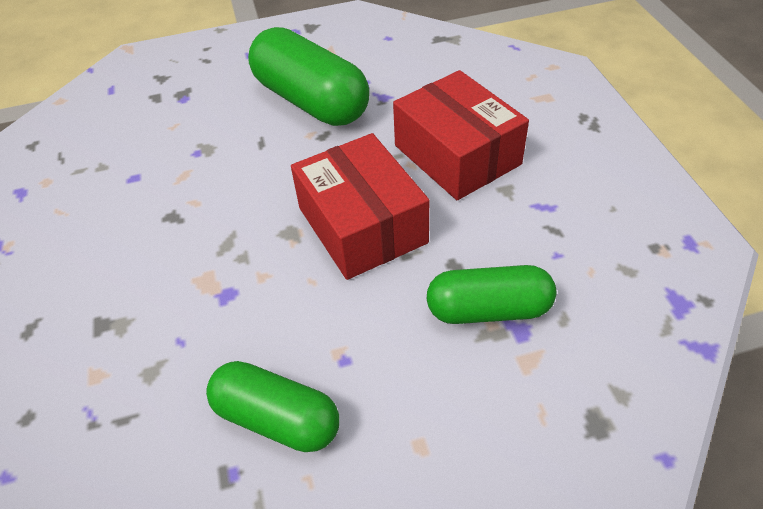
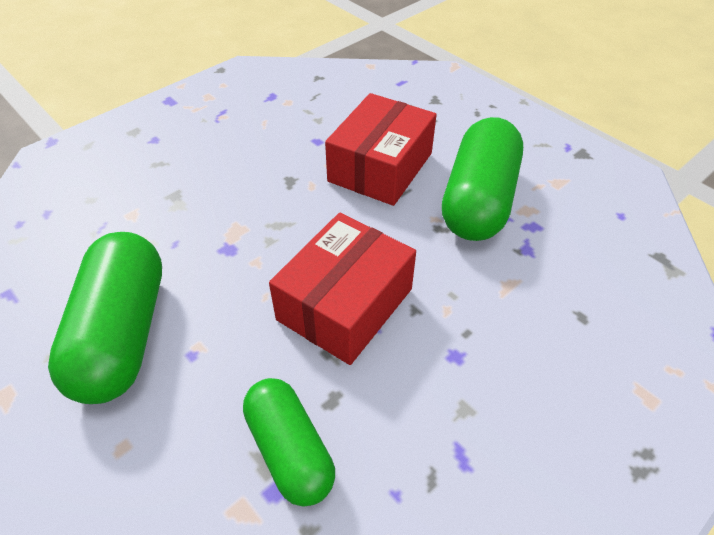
camera: 60 degrees right, 0 degrees up
green capsule [206,361,339,452] -> green capsule [48,232,162,404], size x1.58
red box [393,70,529,200] -> red box moved to [325,93,437,206]

